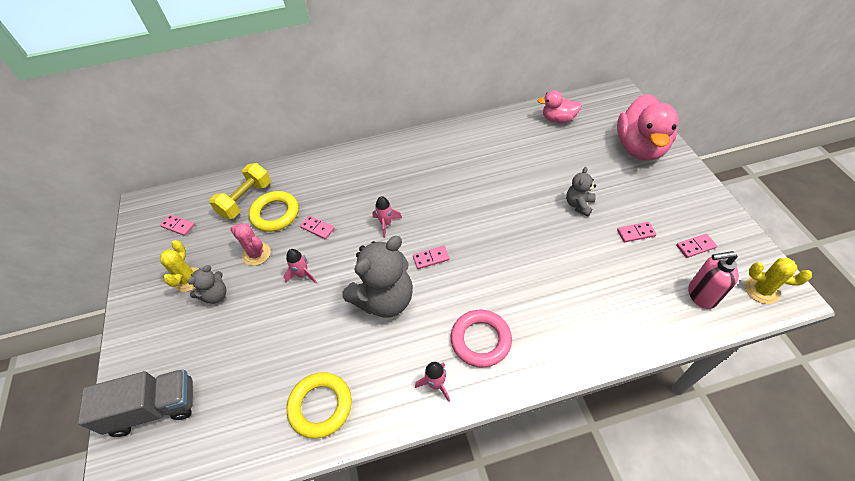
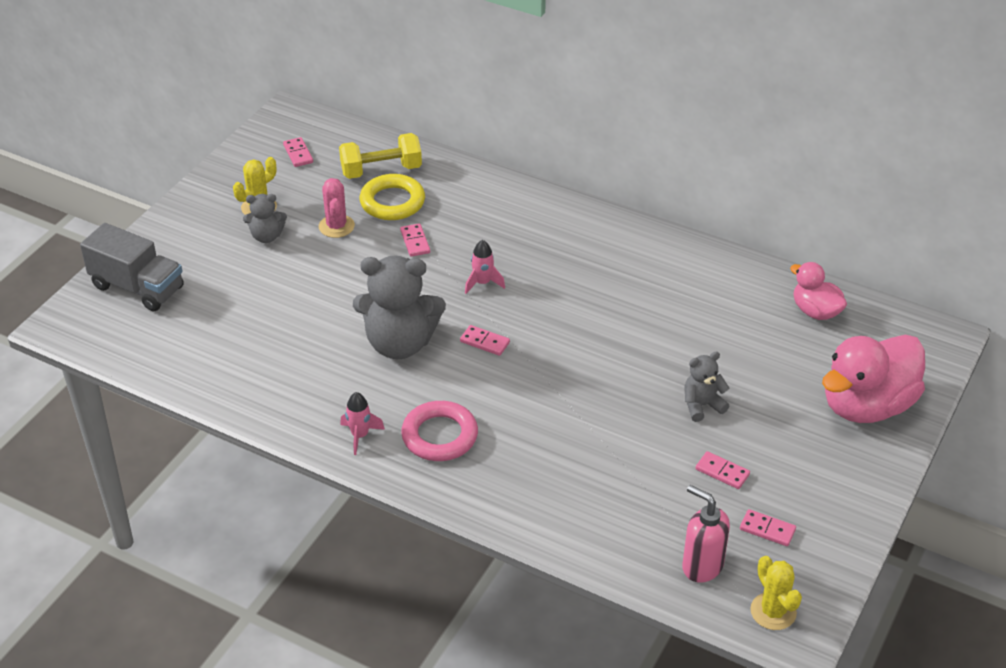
camera: 40 degrees right, 10 degrees down
pink rocket [284,249,317,283] -> none
yellow ring [287,372,352,439] -> none

